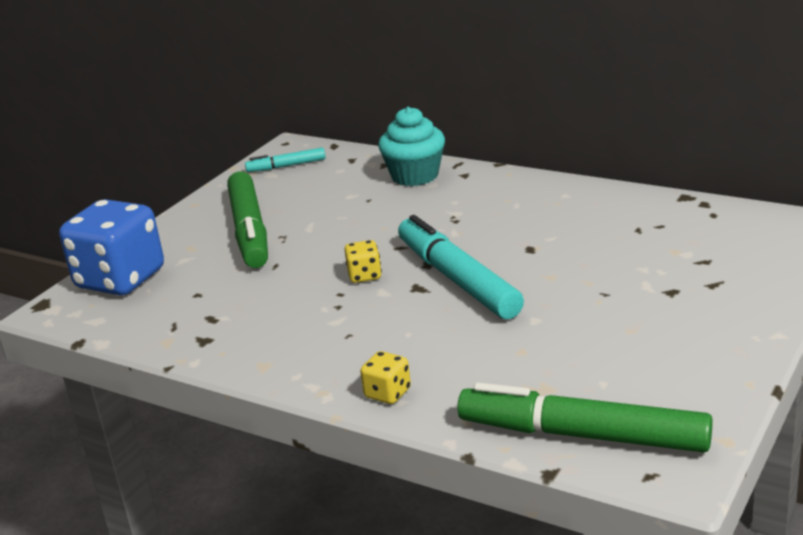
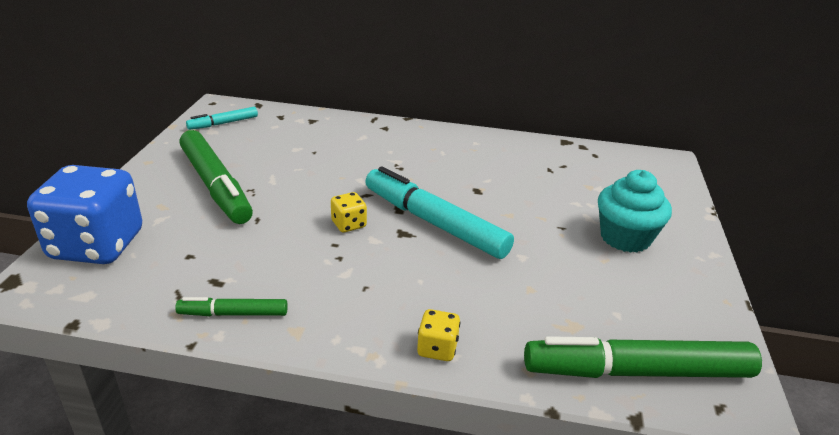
camera: 25 degrees left, 5 degrees up
turquoise cupcake [378,107,445,186] -> turquoise cupcake moved to [598,170,672,253]
none -> green marker [175,297,288,316]

